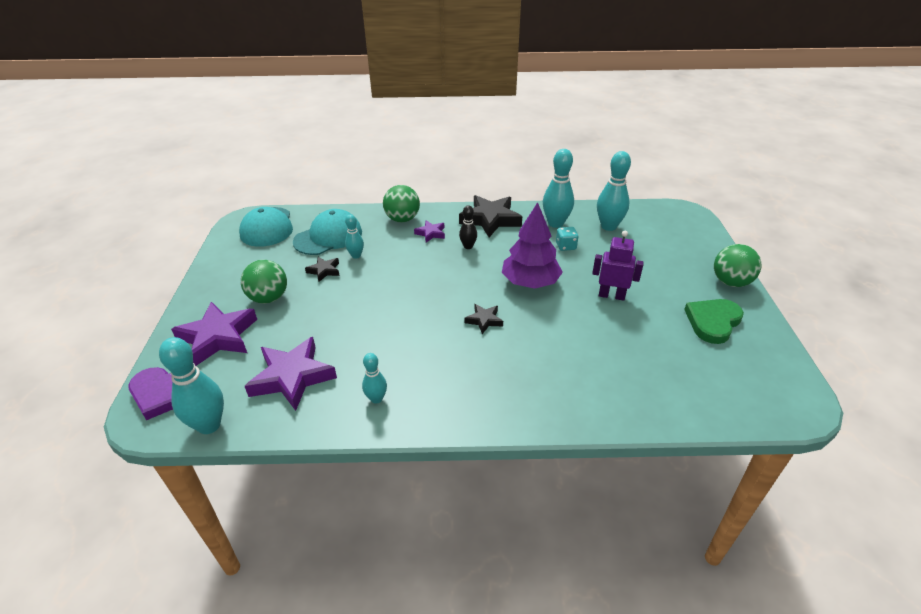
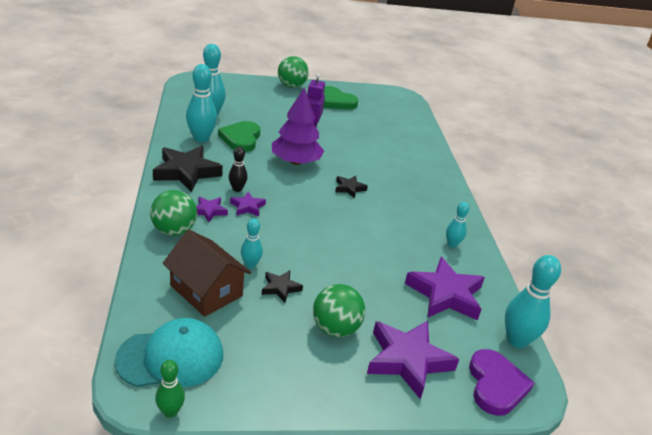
camera: 100 degrees left, 5 degrees down
turquoise cap [293,209,362,255] -> brown house [162,230,251,317]
turquoise dice [556,227,578,251] -> green heart [218,121,260,152]
none -> green bowling pin [155,360,185,418]
none -> purple star [230,192,266,217]

